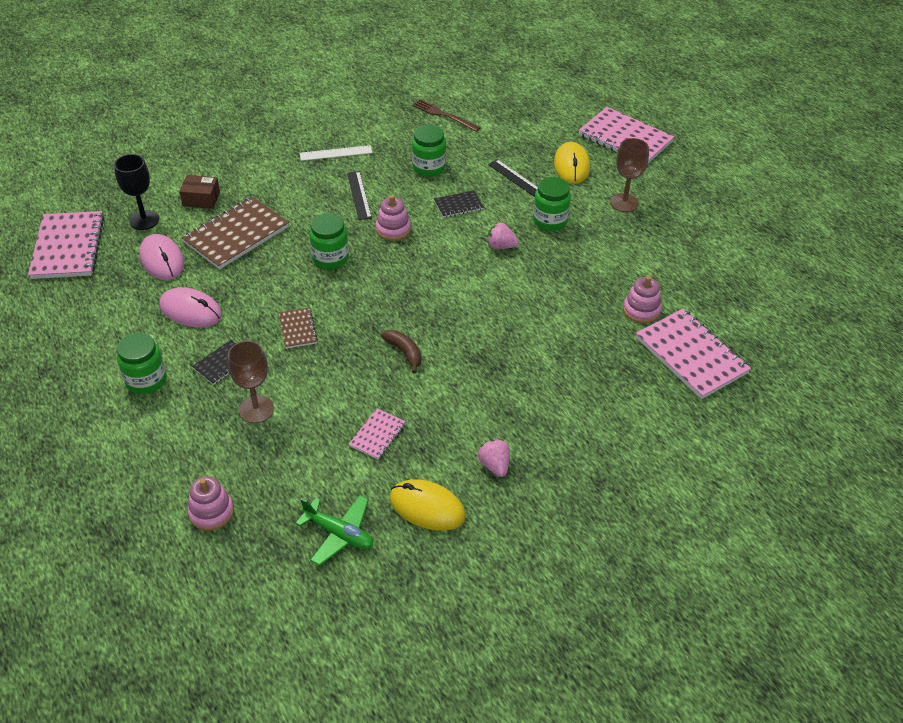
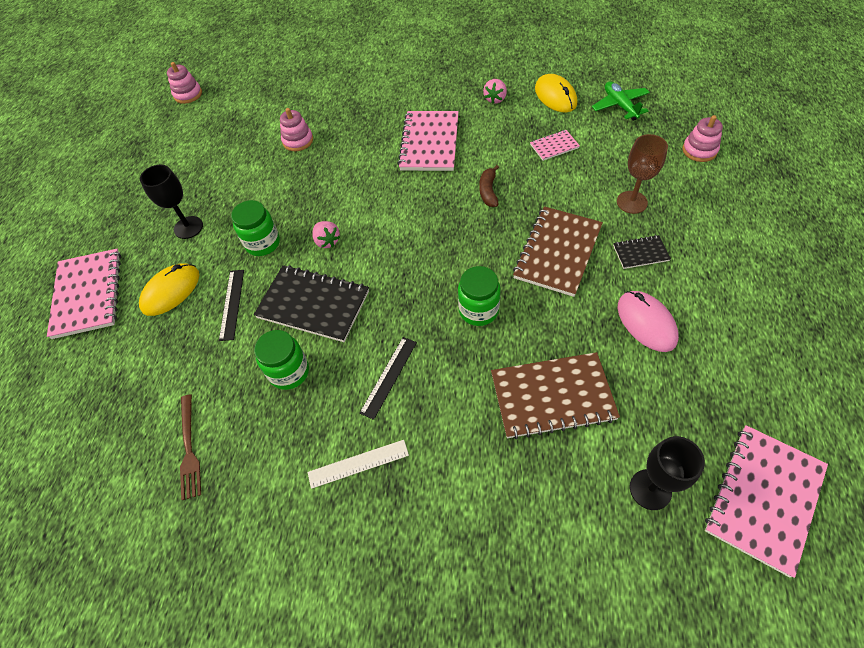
camera: 135 degrees left, 10 degrees up
green jar [117,333,166,394] -> none
pink mouse [139,234,184,280] -> none
brown box [179,175,220,209] -> none
brown notebook [279,308,318,349] -> brown notebook [513,206,603,297], size x2.01
white ruler [300,145,372,161] -> white ruler turned 45 degrees counterclockwise [307,440,409,489]
pink stacking toy [376,195,411,241] -> pink stacking toy moved to [167,62,202,104]
black notebook [434,190,484,218] -> black notebook [254,265,369,342], size x2.01
brown goblet [610,138,649,212] -> black goblet [140,165,203,239]
pink notebook [636,309,751,399] -> pink notebook moved to [398,111,459,171]

